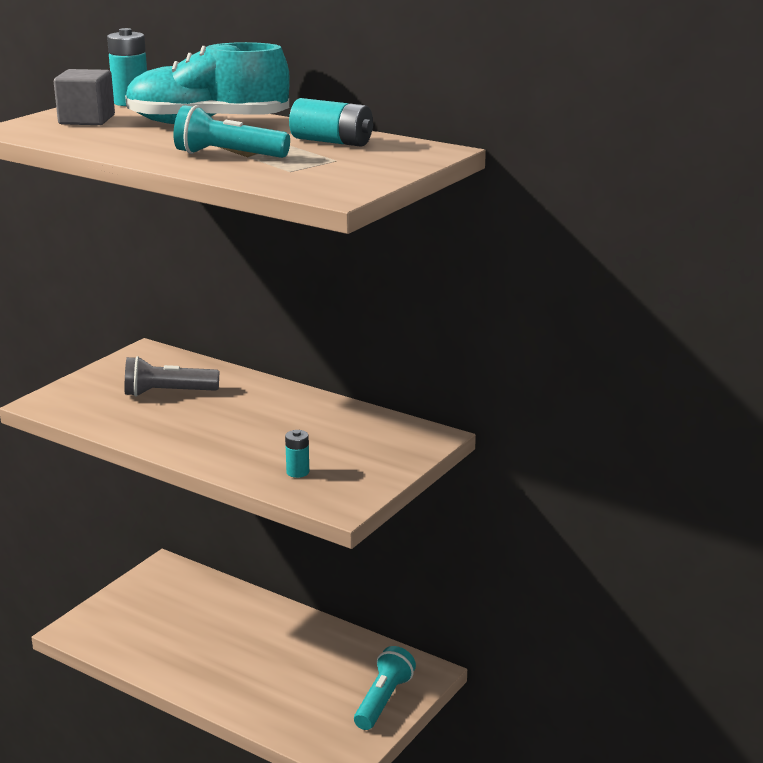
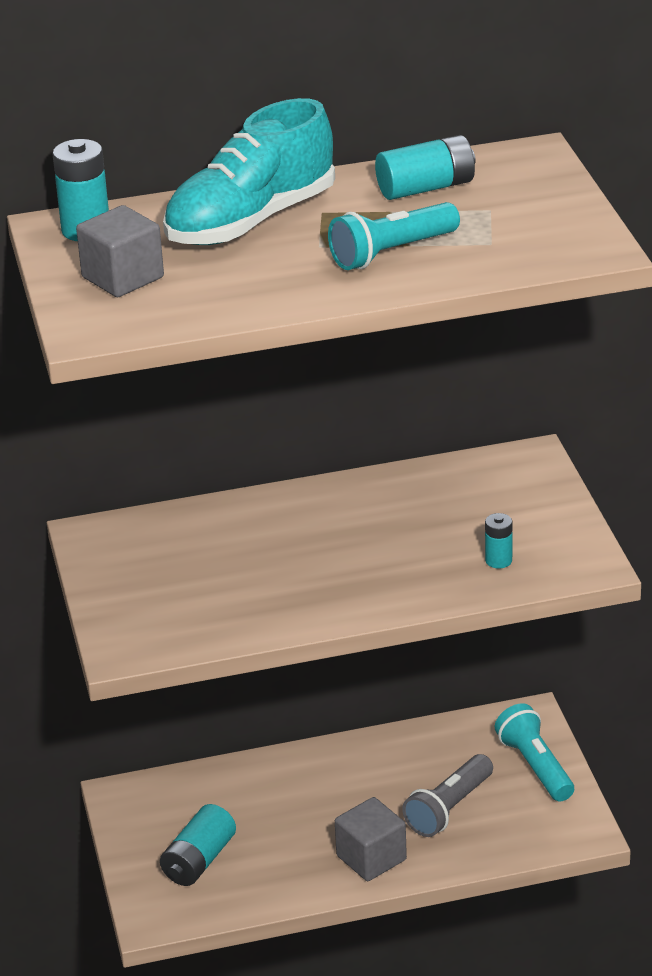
camera: 45 degrees left, 10 degrees up
grey flashlight [125,356,219,397] -> grey flashlight moved to [402,754,493,837]
none -> turquoise battery [160,804,236,886]
none -> grey cube [335,797,407,881]

